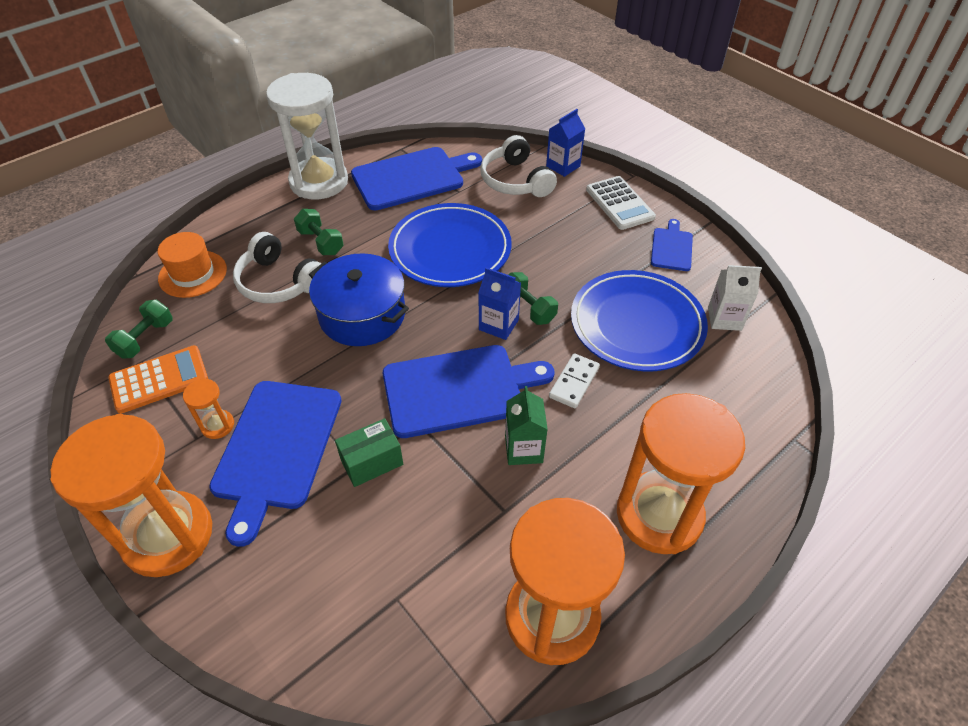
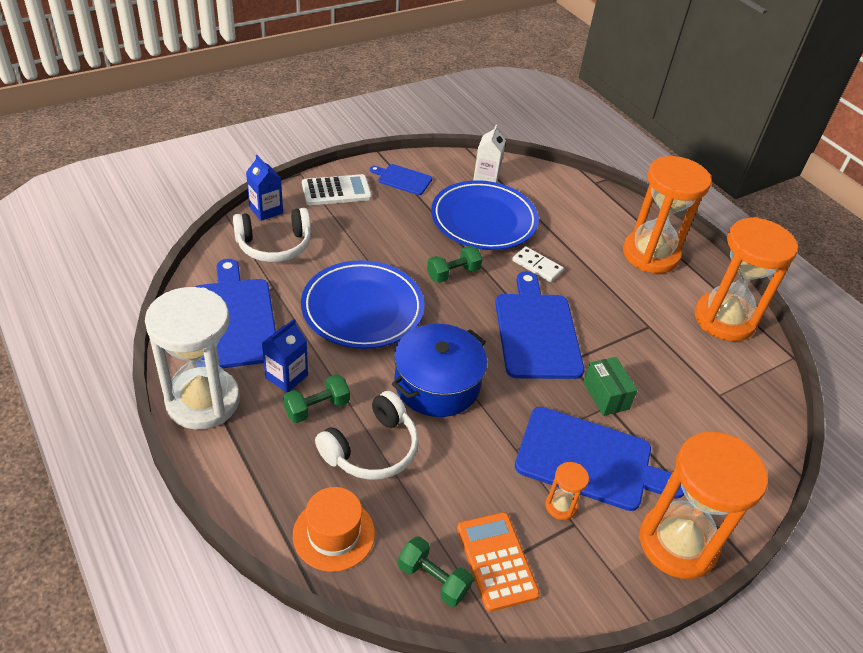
camera: 85 degrees left, 5 degrees down
blue carton [478,267,521,340] -> blue carton moved to [262,319,308,393]
green carton [505,386,548,465] -> none

